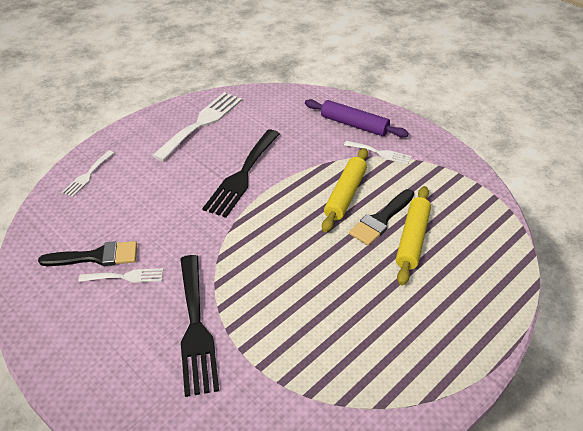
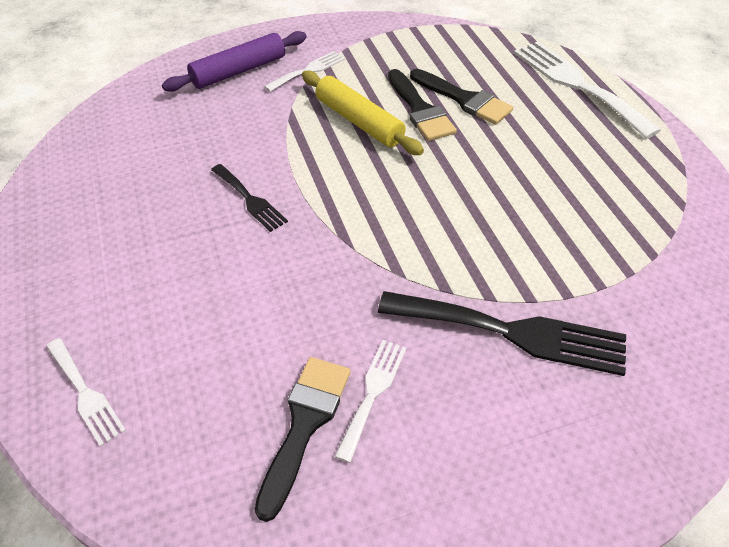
camera: 65 degrees left, 5 degrees up
white fork [152,92,242,161] -> white fork moved to [514,41,661,139]
black fork [202,130,280,218] -> black fork [211,164,288,232], size x0.53
yellow rolling pin [396,186,431,285] -> black brush [410,69,513,125]

